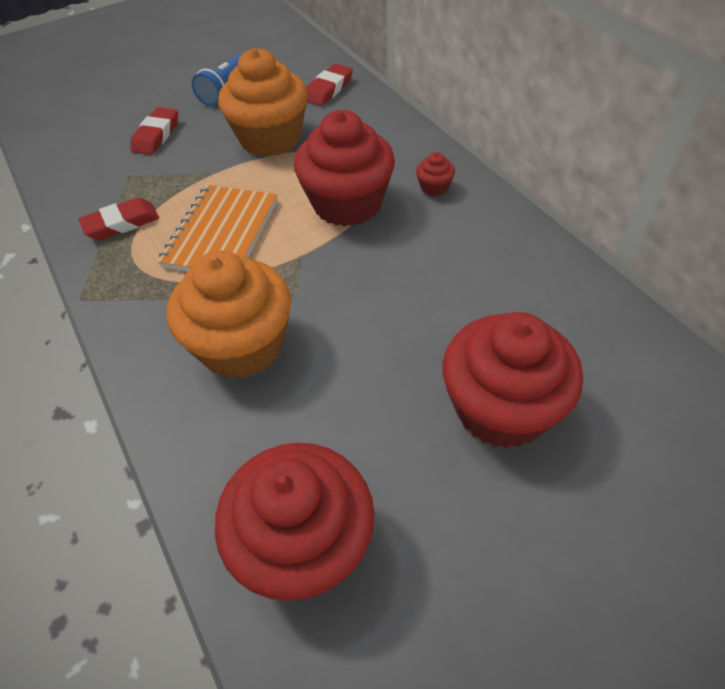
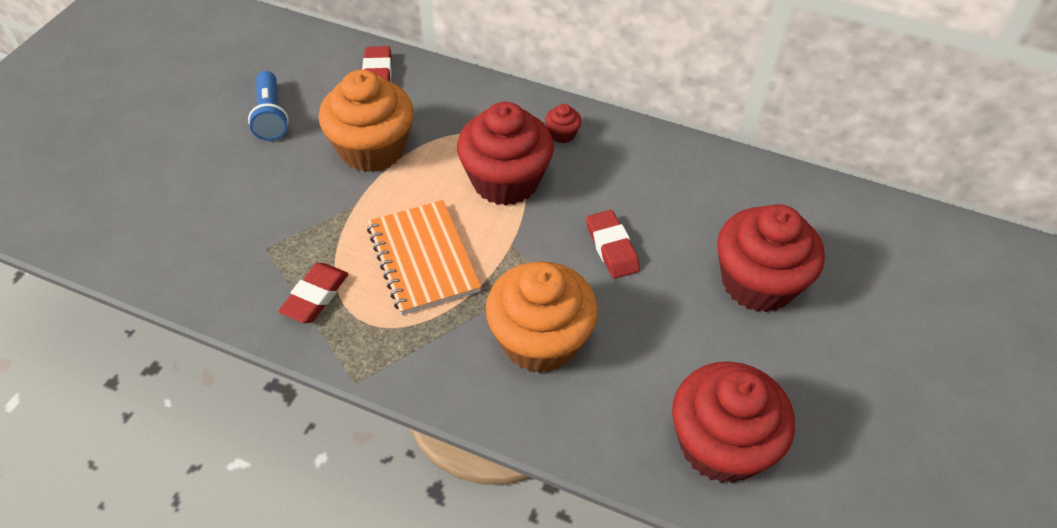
camera: 40 degrees left, 0 degrees up
red eraser [130,107,178,155] -> red eraser moved to [586,210,640,279]

